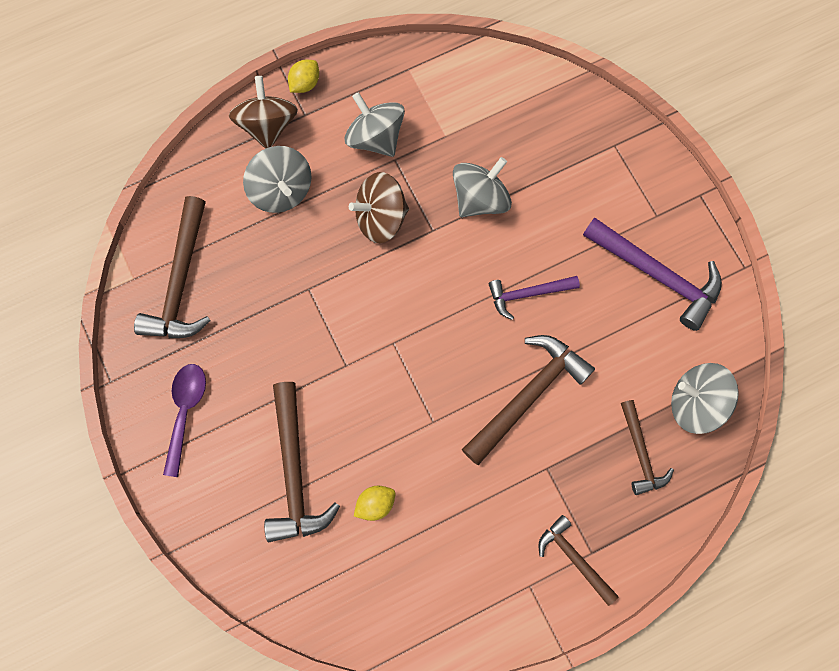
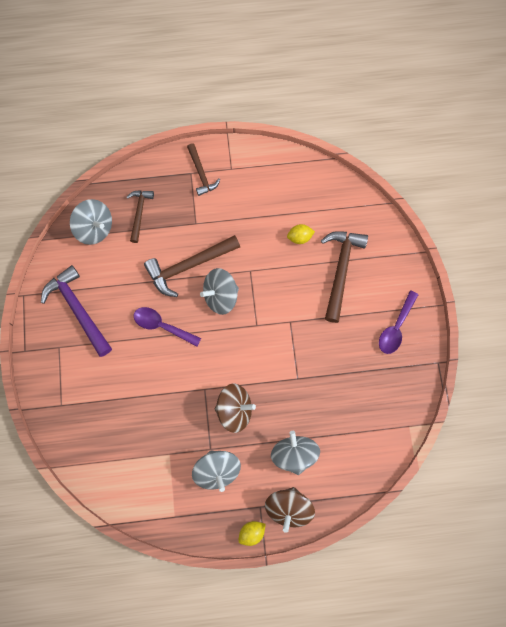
camera: 160 degrees left, 0 degrees up
brown hammer [134,196,210,338] -> none
grey spinning top [453,157,512,217] -> grey spinning top moved to [200,268,239,315]
purple hammer [488,276,580,320] -> purple spoon [133,307,201,347]

